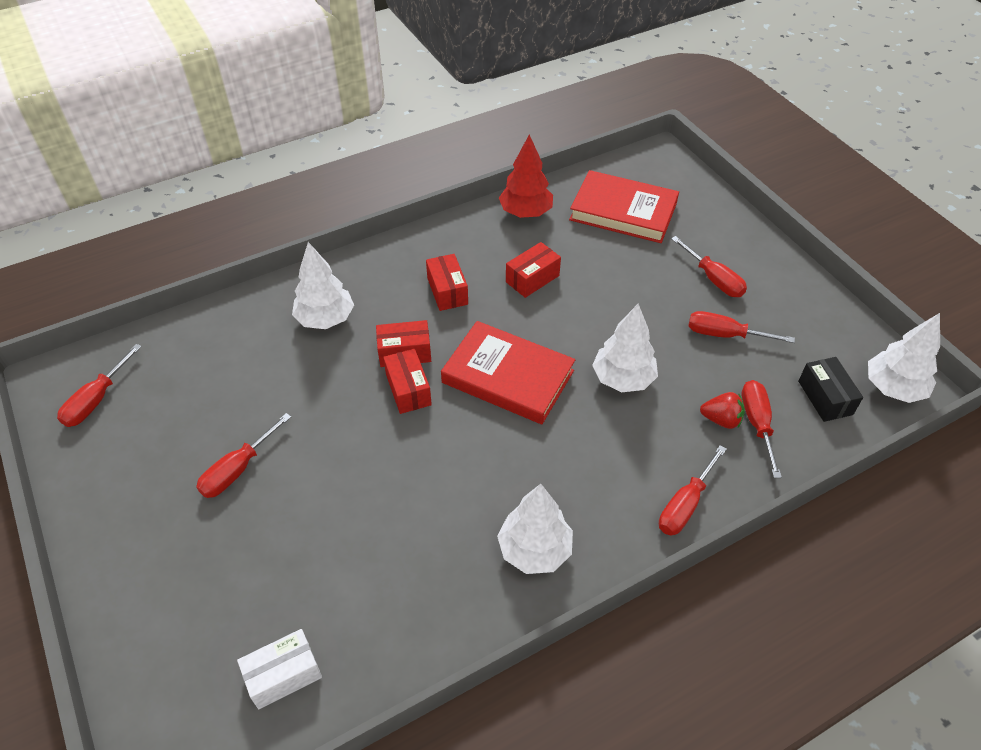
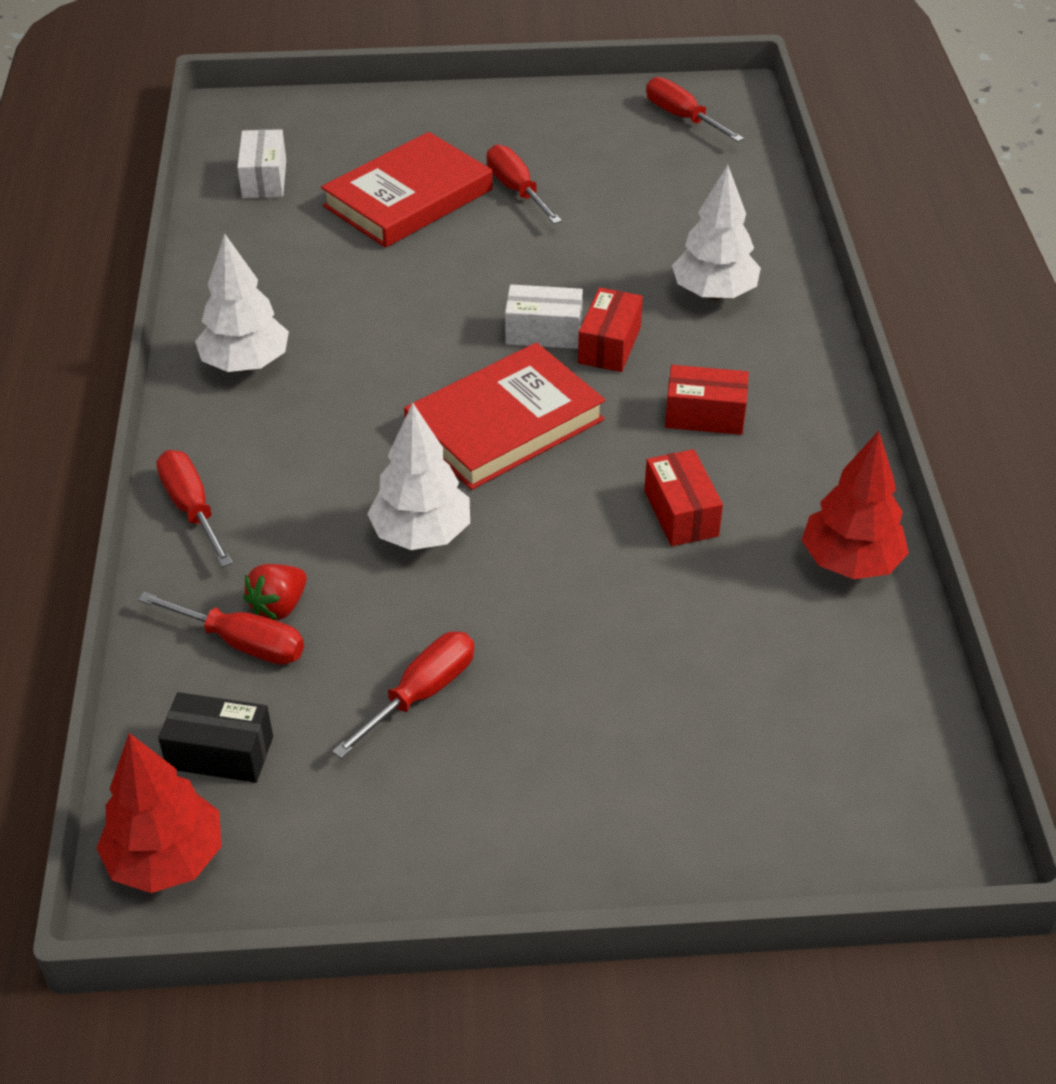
camera: 115 degrees right, 5 degrees down
red box [383,349,432,414] -> white box [505,285,583,349]
red book [569,170,679,243] -> red book moved to [321,132,493,248]
red screwdriver [671,236,747,297] -> none
white tree [868,313,940,403] -> red tree [96,733,222,893]

